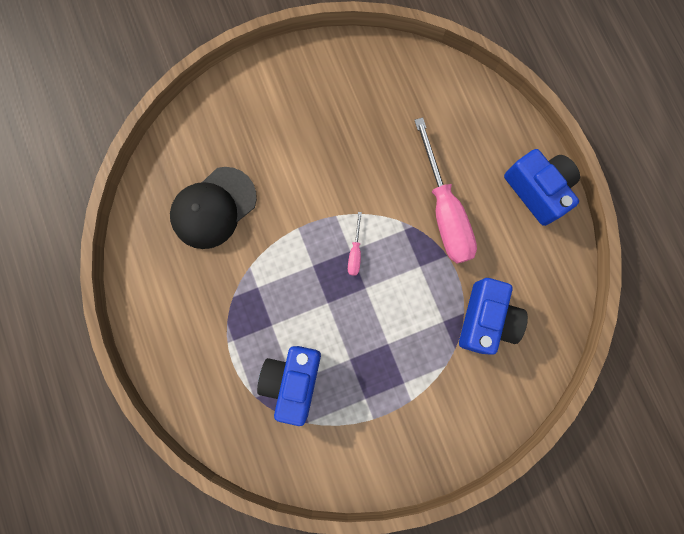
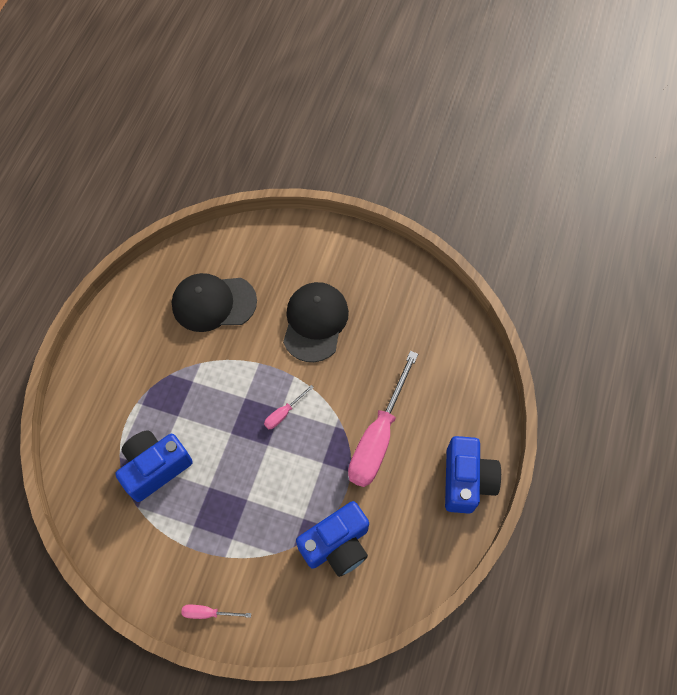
camera: 40 degrees right, 15 degrees down
none -> pink screwdriver [181,605,251,619]
none -> black cap [283,282,349,362]

